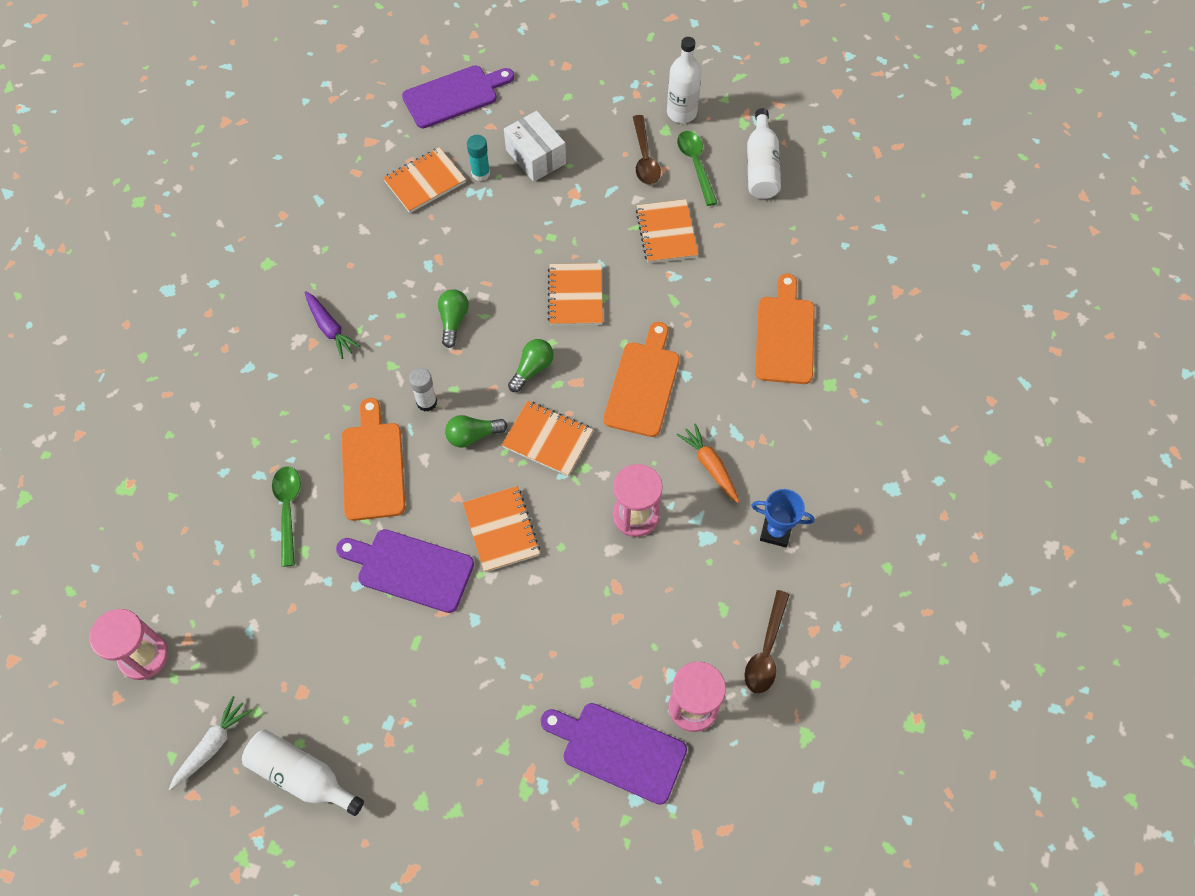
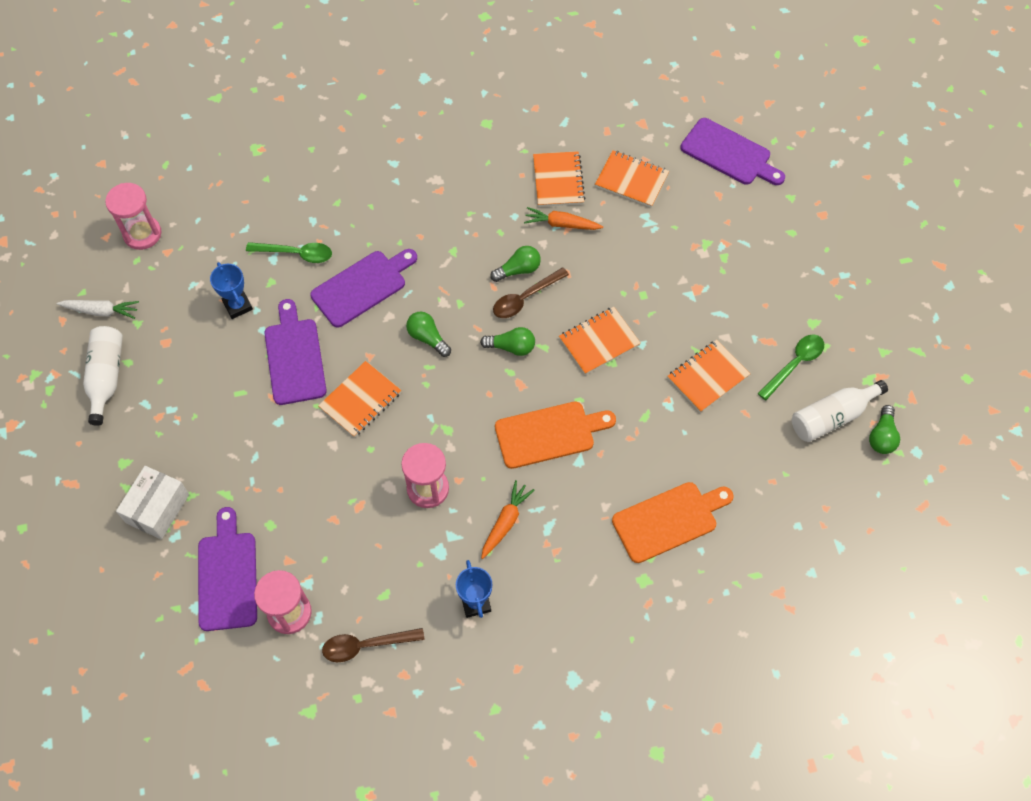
camera: 60 degrees right, 0 degrees up
green spoon [272,466,301,567] -> green spoon turned 45 degrees clockwise [246,242,332,263]
purple carrot [305,291,361,359] -> none
orange cutting board [342,398,405,521] -> purple cutting board [310,249,417,328]
white glue stick [409,368,437,412] -> none
turquoise glue stick [467,135,490,181] -> none
orange notebook [502,401,593,476] -> orange notebook moved to [533,151,585,207]
white box [504,111,566,182] -> white box moved to [116,466,189,540]
brown spoon [633,115,661,185] -> brown spoon moved to [493,267,569,318]
white bottle [667,37,702,123] -> none
none -> blue trophy [210,262,253,319]
none -> orange carrot [524,207,603,230]
none -> green light bulb [869,405,900,454]

